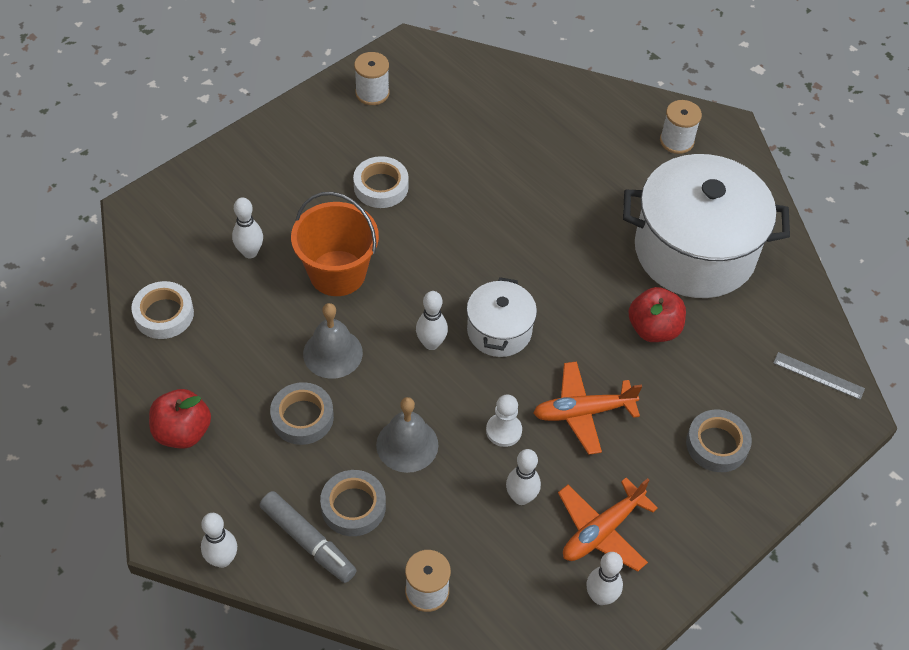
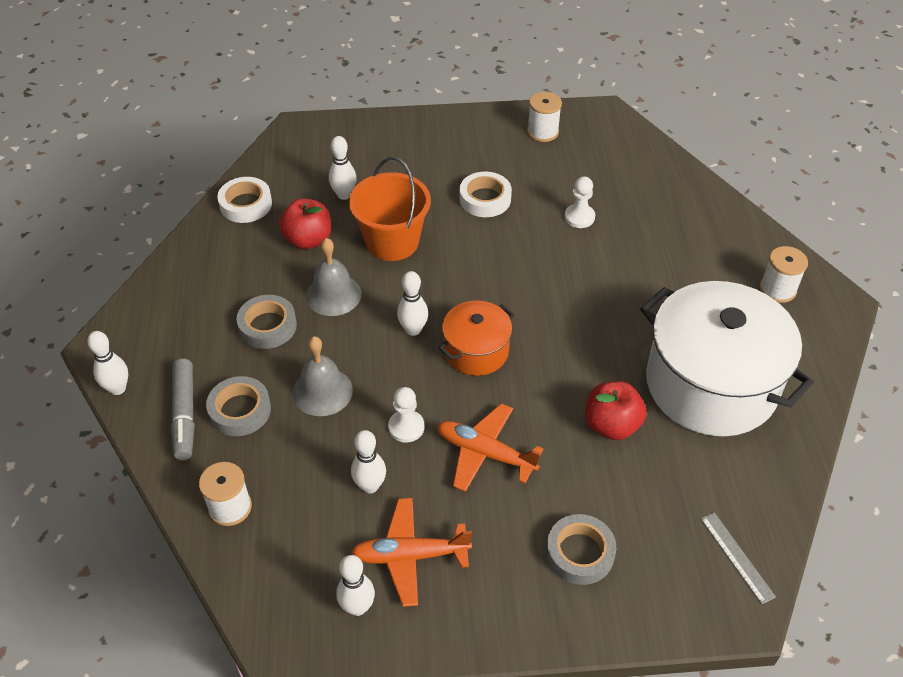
camera: 40 degrees right, 5 degrees down
red apple [149,389,211,449] -> red apple moved to [279,198,331,249]
white pot [467,277,537,357] -> orange pot [439,301,514,376]
none -> white pawn [564,176,595,228]

